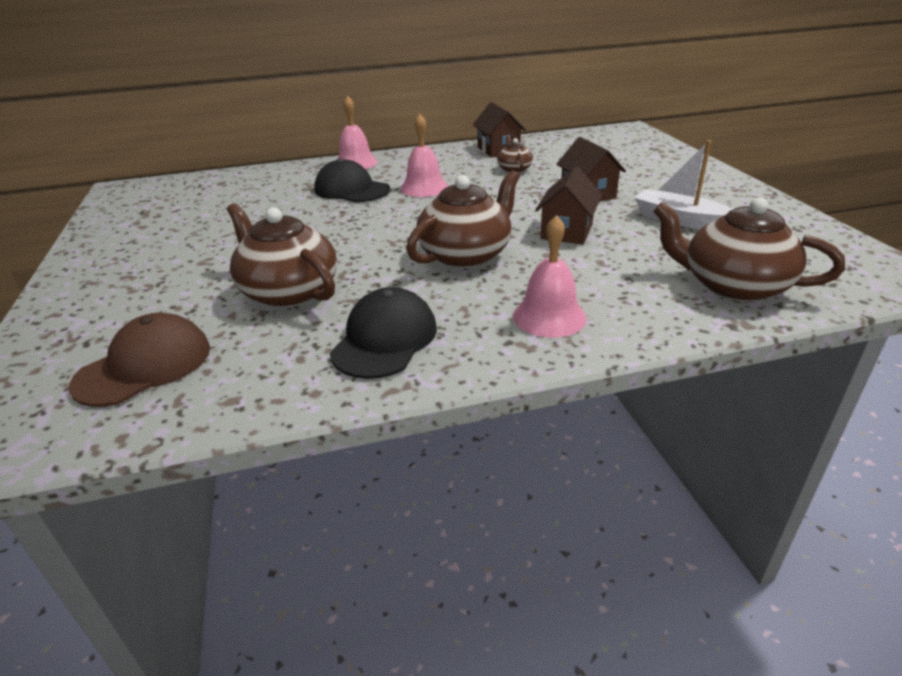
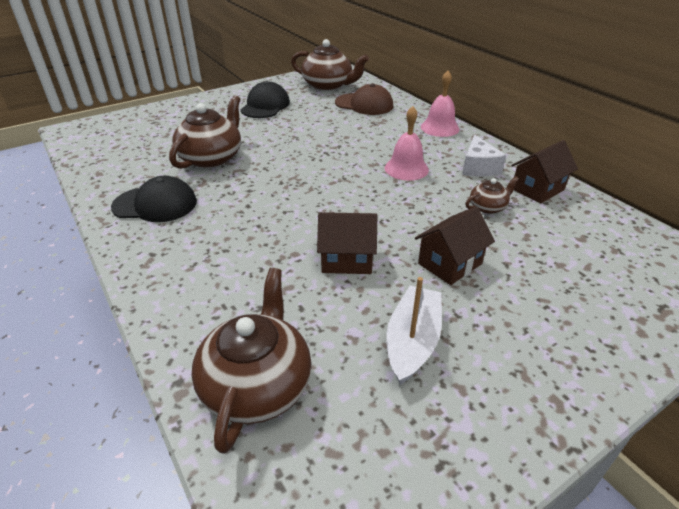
camera: 70 degrees right, 5 degrees up
brown cap [69,313,210,407] -> brown cap moved to [335,84,393,115]
black cap [314,158,390,202] -> black cap moved to [241,81,290,118]
brown teapot [406,170,520,268] -> brown teapot moved to [291,39,369,91]
pink bell [513,215,587,338] -> none
none -> white cheese [462,134,506,176]

